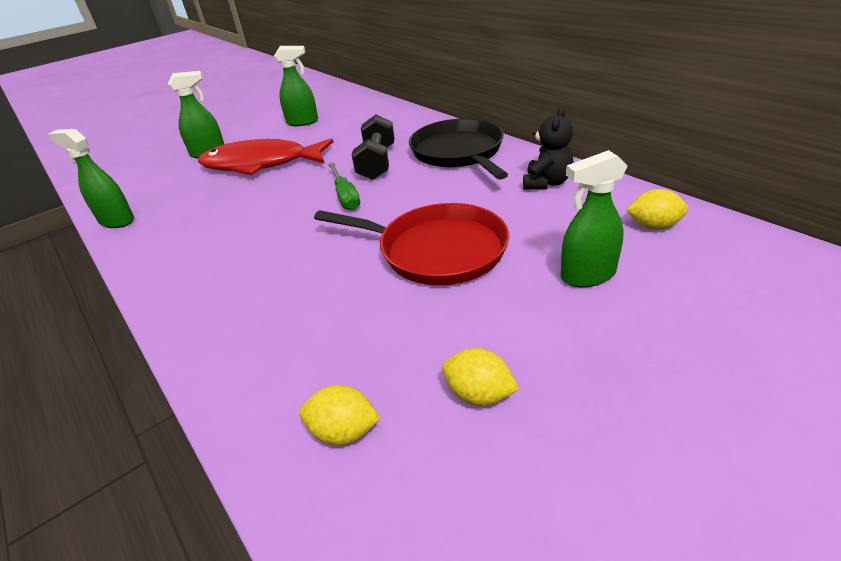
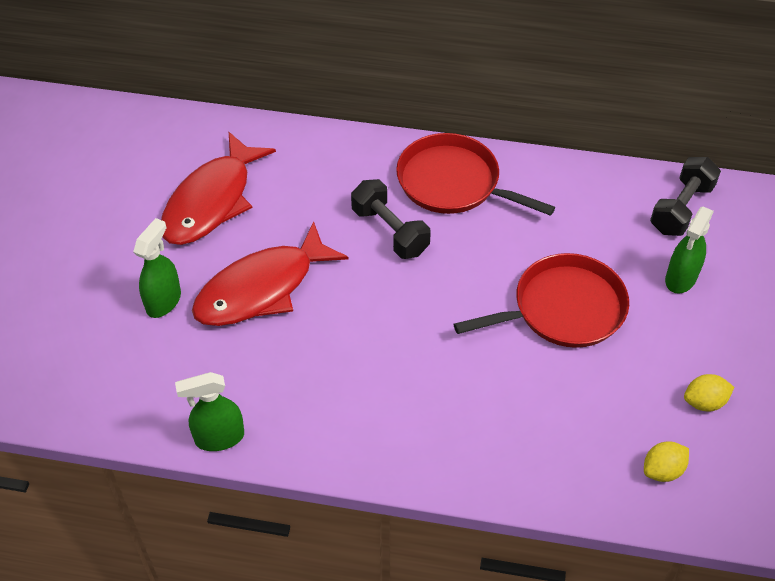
camera: 45 degrees left, 15 degrees up
green spray bottle [274,46,318,126] -> red fish [161,132,276,245]
green screwdriver [328,163,360,210] -> none
black pan [409,119,508,180] -> red pan [396,133,555,216]
black teddy bear [523,107,573,189] -> none
yellow lemon [626,189,688,230] -> black dumbbell [650,157,721,236]

